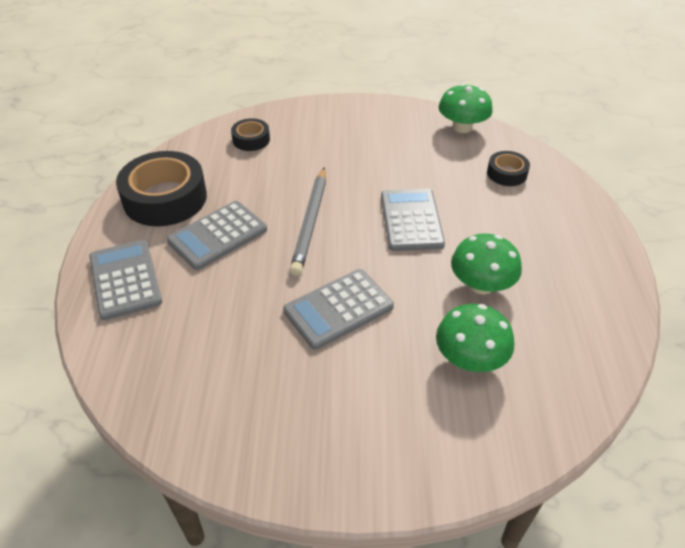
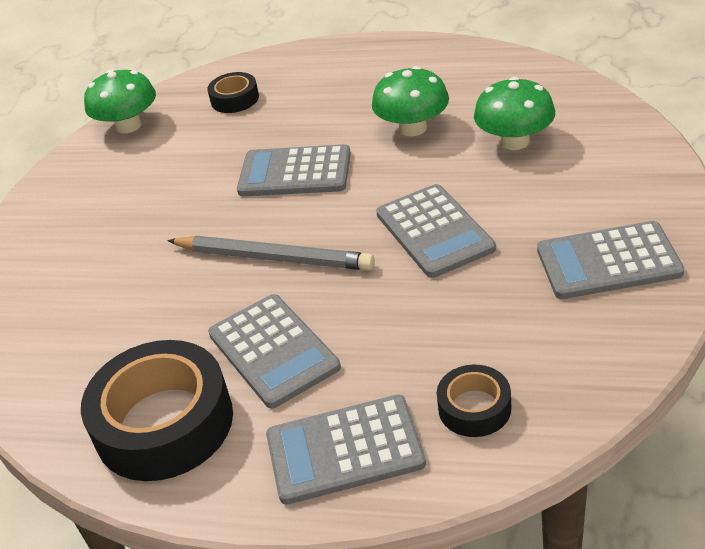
camera: 75 degrees left, 5 degrees down
black tape [231,118,270,151] -> black tape moved to [437,365,511,437]
none -> grey calculator [537,221,684,299]

